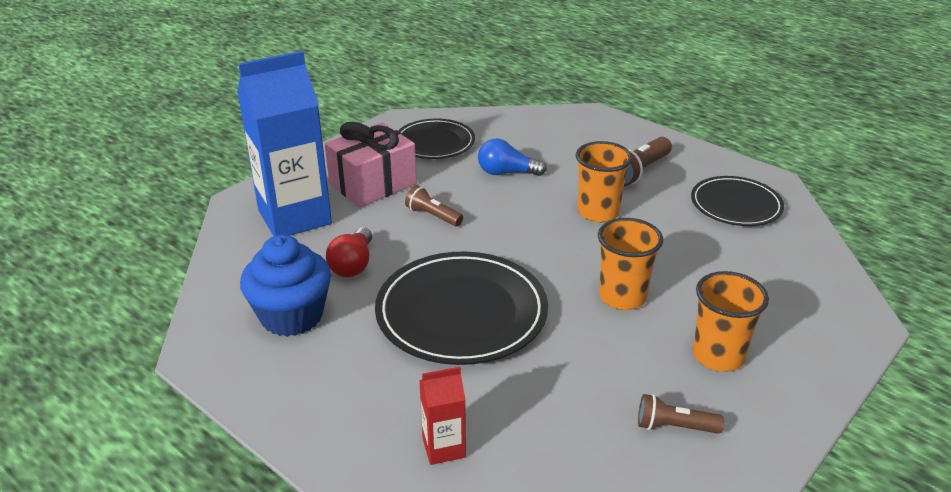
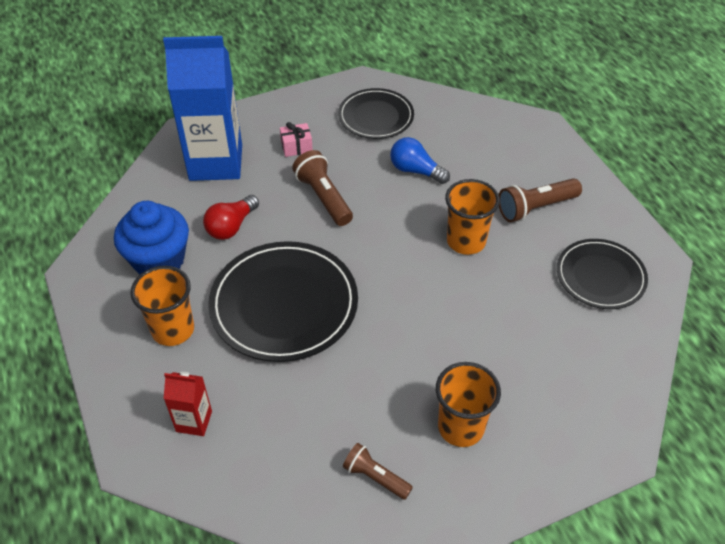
camera: 25 degrees right, 15 degrees up
pink gift [325,122,417,207] -> pink gift [280,122,313,157], size x0.45
brown flashlight [405,185,463,226] -> brown flashlight [292,150,353,226], size x1.53
orange cup [598,218,663,310] -> orange cup moved to [130,266,194,346]

